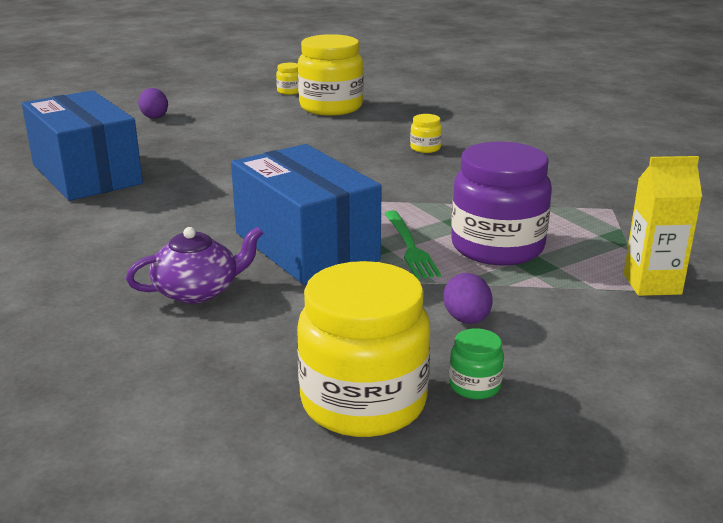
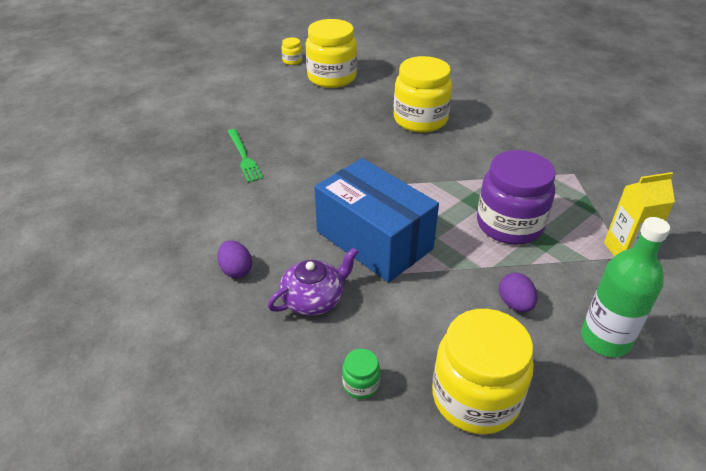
camera: 10 degrees left, 15 degrees up
blue box [22,90,143,201] -> none
purple egg [138,88,168,119] -> purple egg moved to [217,240,252,278]
green fork [384,210,441,279] -> green fork moved to [228,129,263,182]
yellow jar [410,114,442,153] -> yellow jar [394,56,452,133], size x2.36
green jar [449,328,504,400] -> green jar moved to [342,349,380,399]
none -> green bottle [581,217,670,357]

